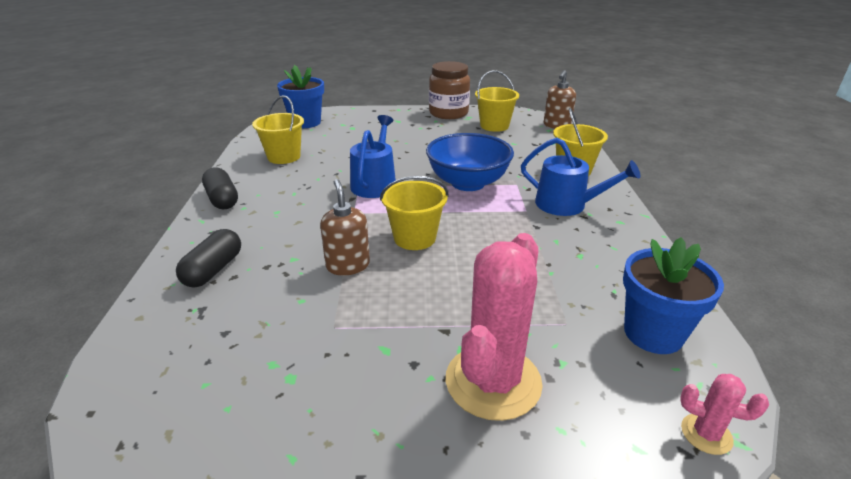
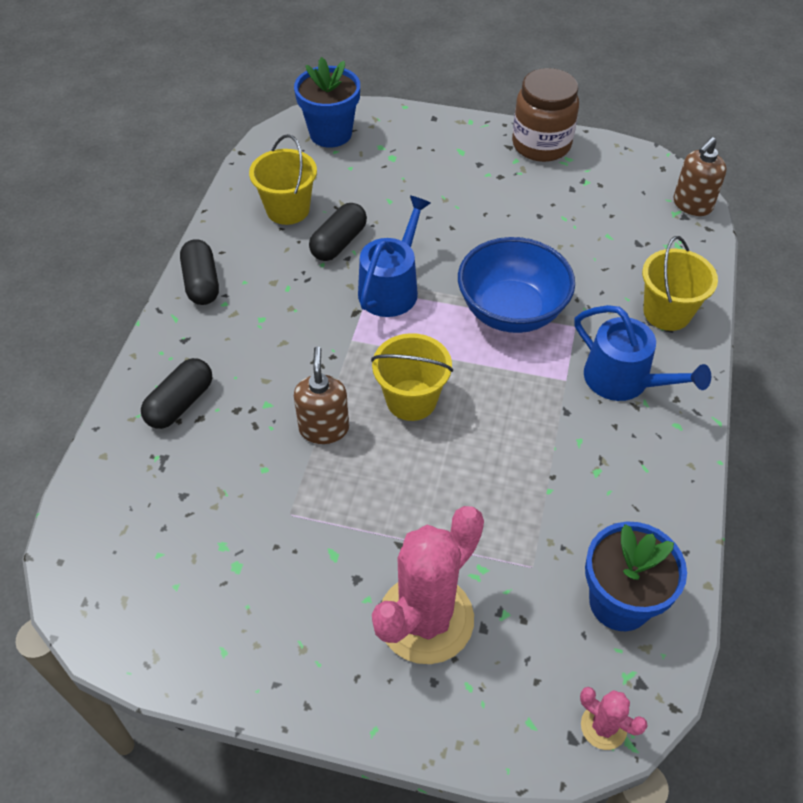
camera: 15 degrees right, 20 degrees up
yellow bucket [475,70,519,132] -> none
none -> black capsule [309,203,367,261]

